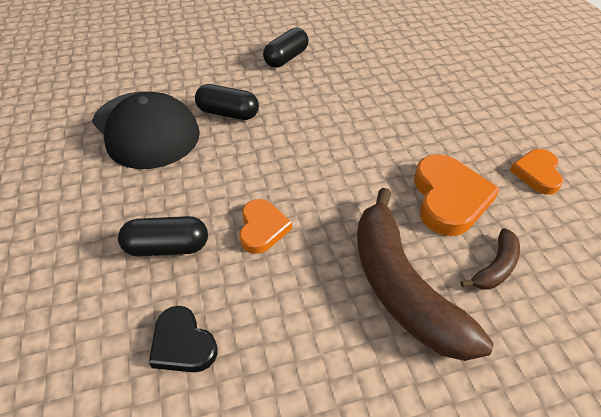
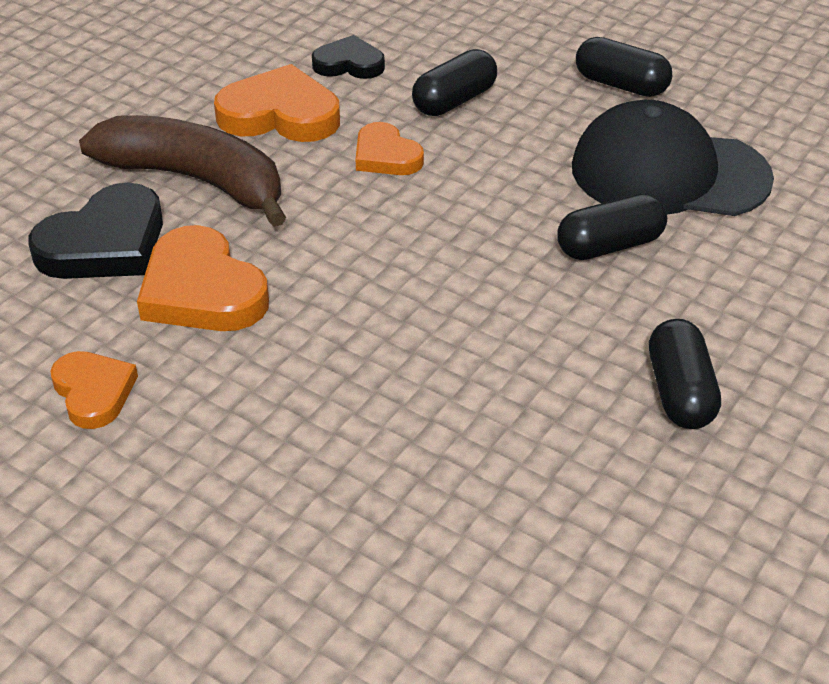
camera: 140 degrees right, 5 degrees down
brown banana [460,228,520,289] -> black heart [29,183,163,279]
none -> orange heart [214,64,340,142]
none -> black capsule [576,37,672,97]

